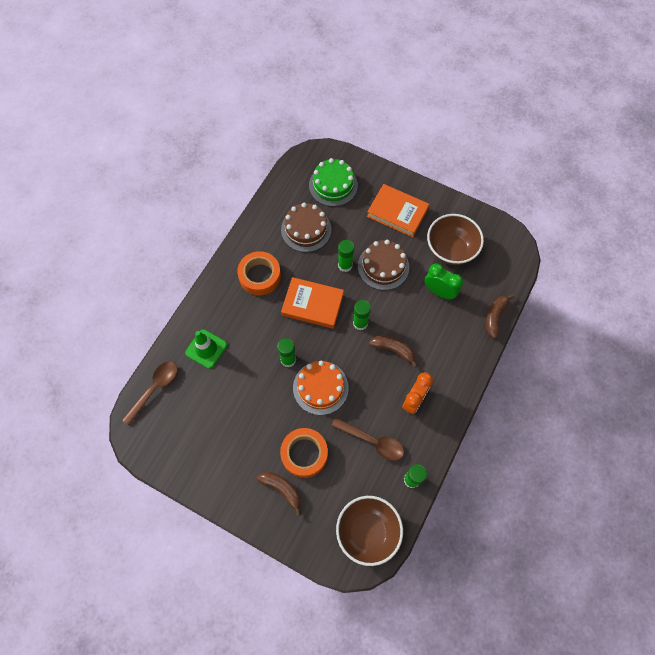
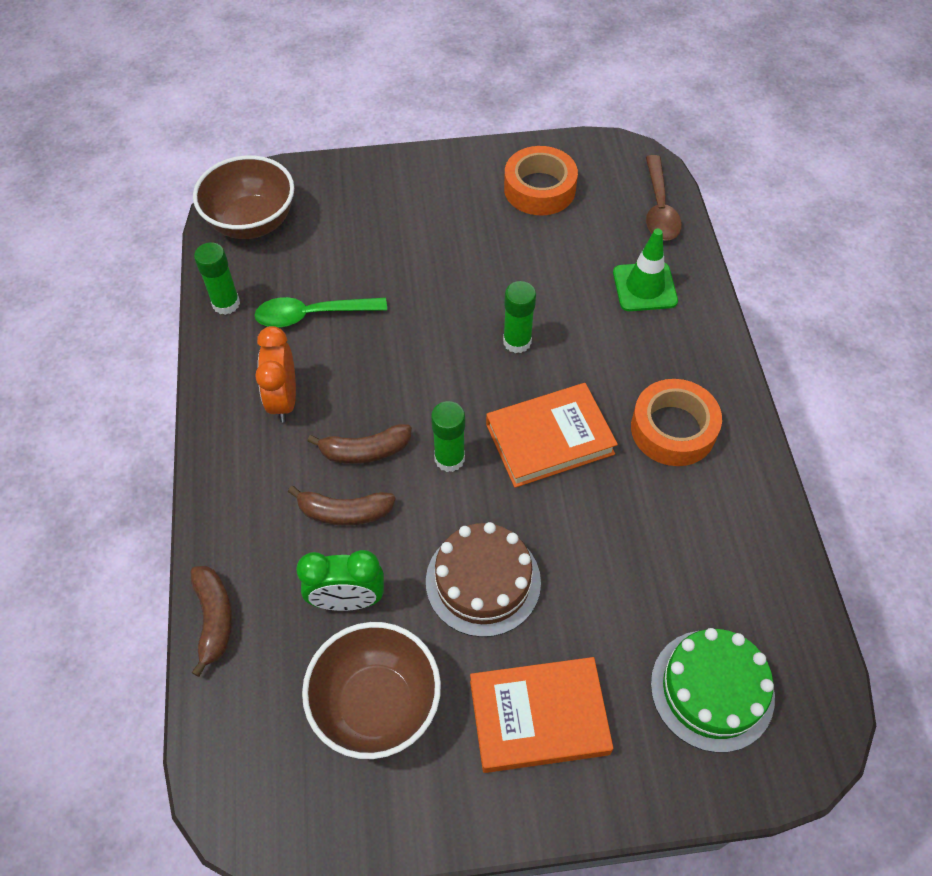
camera: 145 degrees right, 10 degrees down
brown banana [257,472,301,516] -> brown banana moved to [288,486,396,526]
orange tape [280,428,328,478] -> orange tape moved to [504,146,578,215]
brown cake [281,203,331,252] -> none
orange cake [293,361,349,415] -> none
brown spoon [331,418,404,461] -> green spoon [254,297,387,327]
green glue stick [338,240,354,272] -> none

